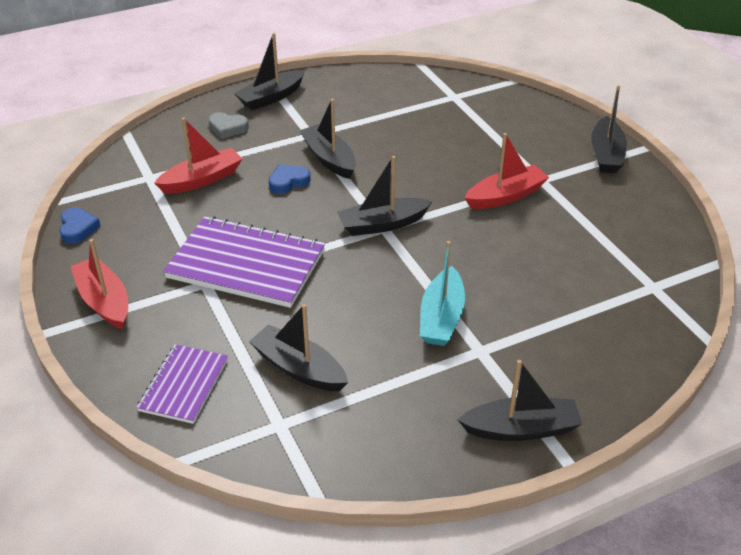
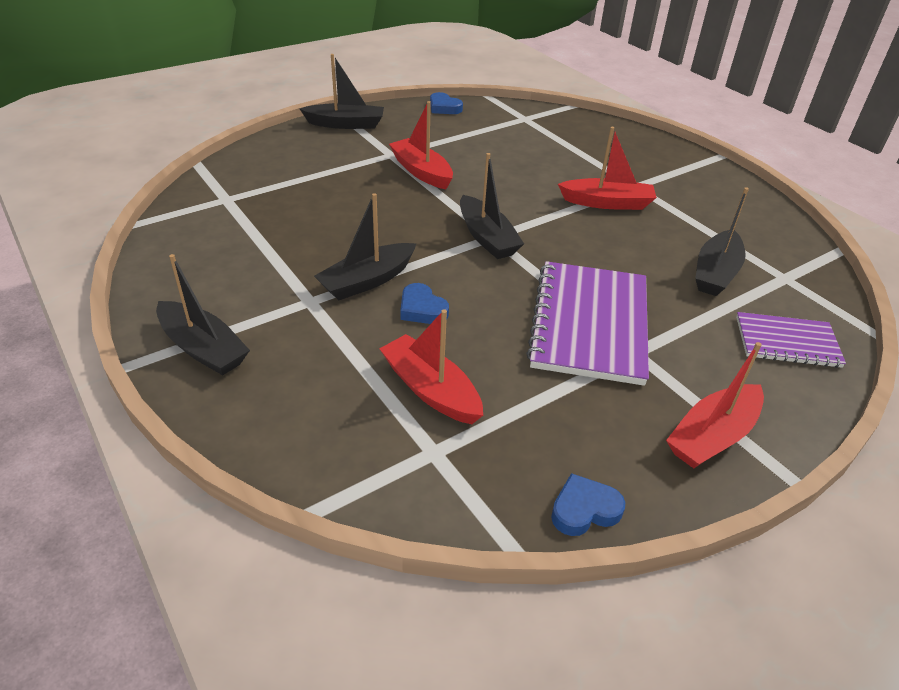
camera: 100 degrees left, 0 degrees up
grey heart [208,112,249,139] -> none
turquoise boat [420,241,465,346] -> red boat [558,127,657,210]
black boat [457,360,582,441] -> none
none -> blue heart [430,92,463,114]

